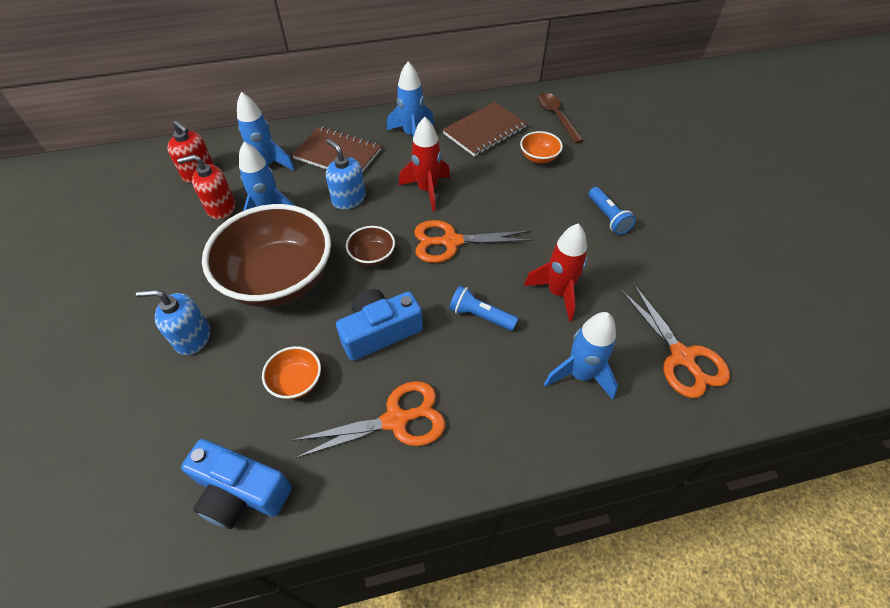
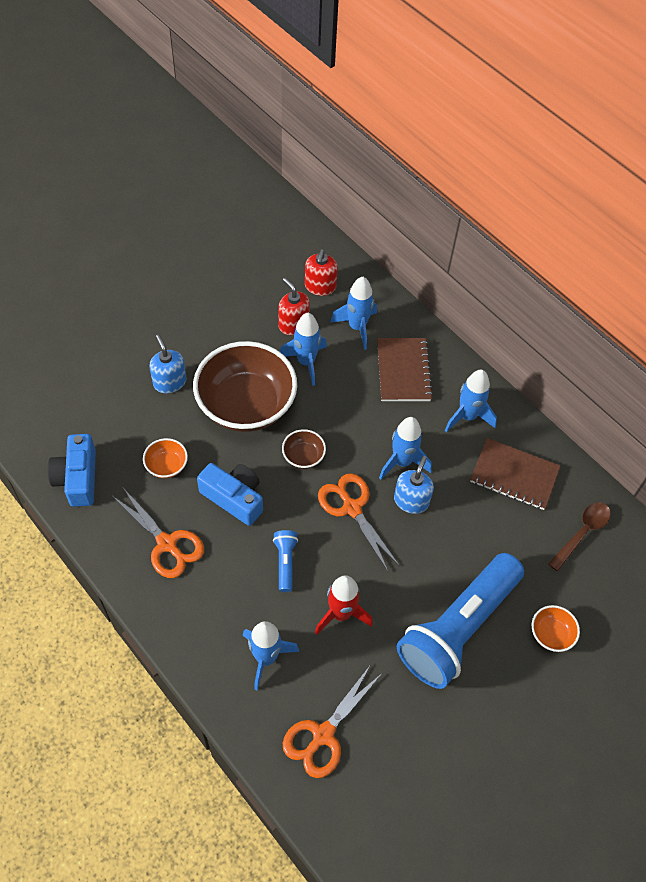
camera: 60 degrees right, 5 degrees up
blue soap dispenser [326,139,365,210] -> blue soap dispenser moved to [394,456,434,514]
red rocket [399,117,450,212] -> blue rocket [379,417,432,480]
orange bowl [520,131,563,163] -> orange bowl moved to [532,605,580,652]
blue flashlight [589,187,636,235] -> blue flashlight [397,553,524,689], size x2.49

